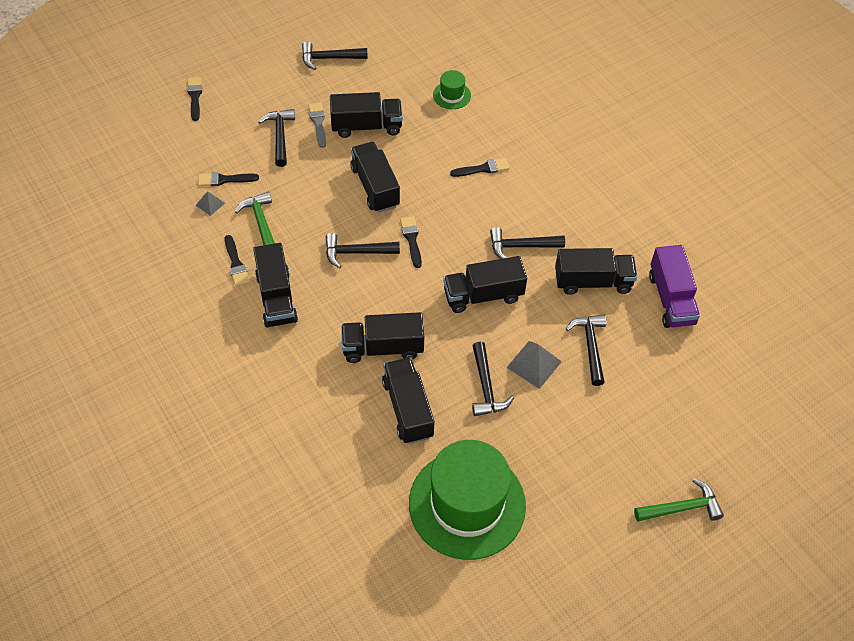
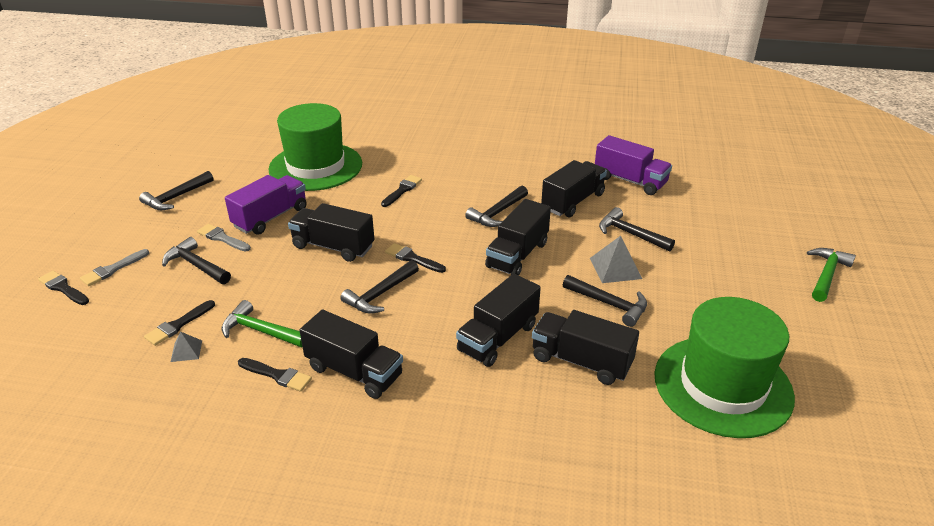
camera: 45 degrees left, 20 degrees down
black truck [330,92,403,138] -> purple truck [225,175,307,235]
green hat [433,70,471,109] -> green hat [268,103,362,191], size x2.41
none -> grey brush [80,249,149,286]

